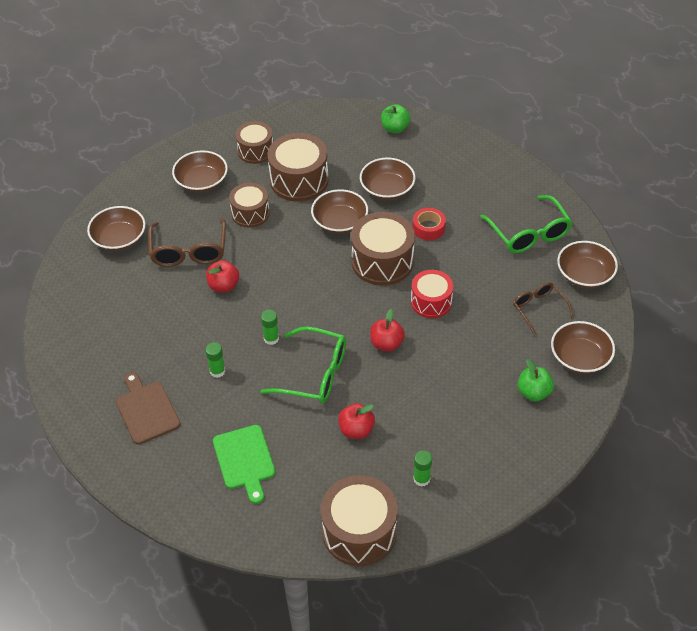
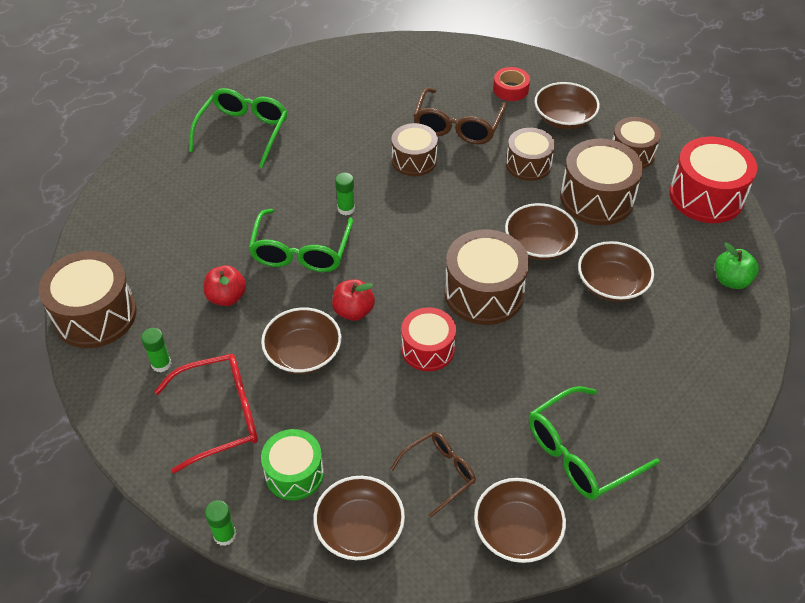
camera: 80 degrees right, 0 degrees up
brown bowl [87,206,145,251] -> brown bowl moved to [261,307,341,374]
brown cutting board [116,372,181,445] -> green glasses [189,88,287,168]
brown glasses [148,218,226,267] -> brown glasses turned 60 degrees counterclockwise [413,88,507,144]
green glue stick [205,342,226,378] -> green glue stick moved to [205,500,236,546]
red apple [206,260,239,292] -> brown drum [391,123,438,176]
green cutting board [213,425,276,504] -> none
red tape [413,208,446,241] -> red tape moved to [493,67,530,101]
green apple [517,359,554,401] -> green drum [261,429,324,500]
none -> red glasses [154,354,258,474]
none -> red drum [669,137,757,223]

